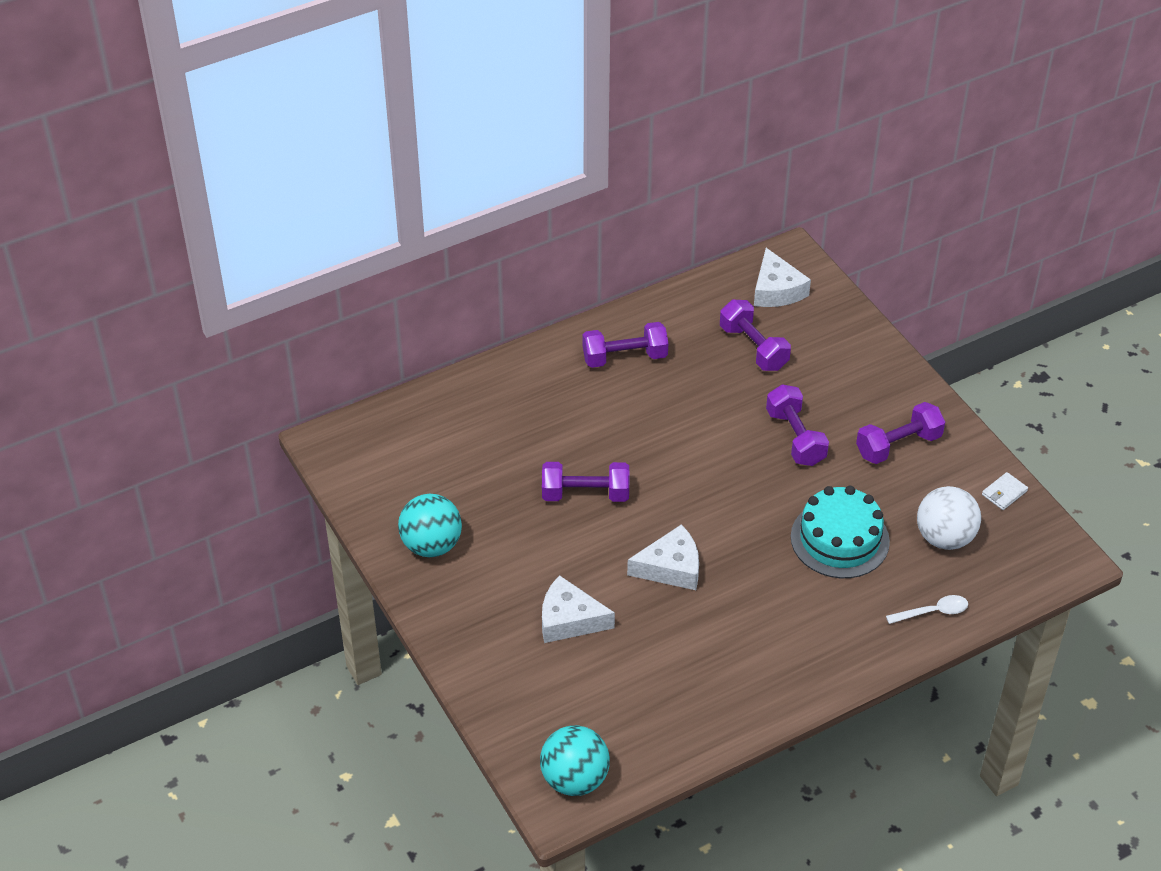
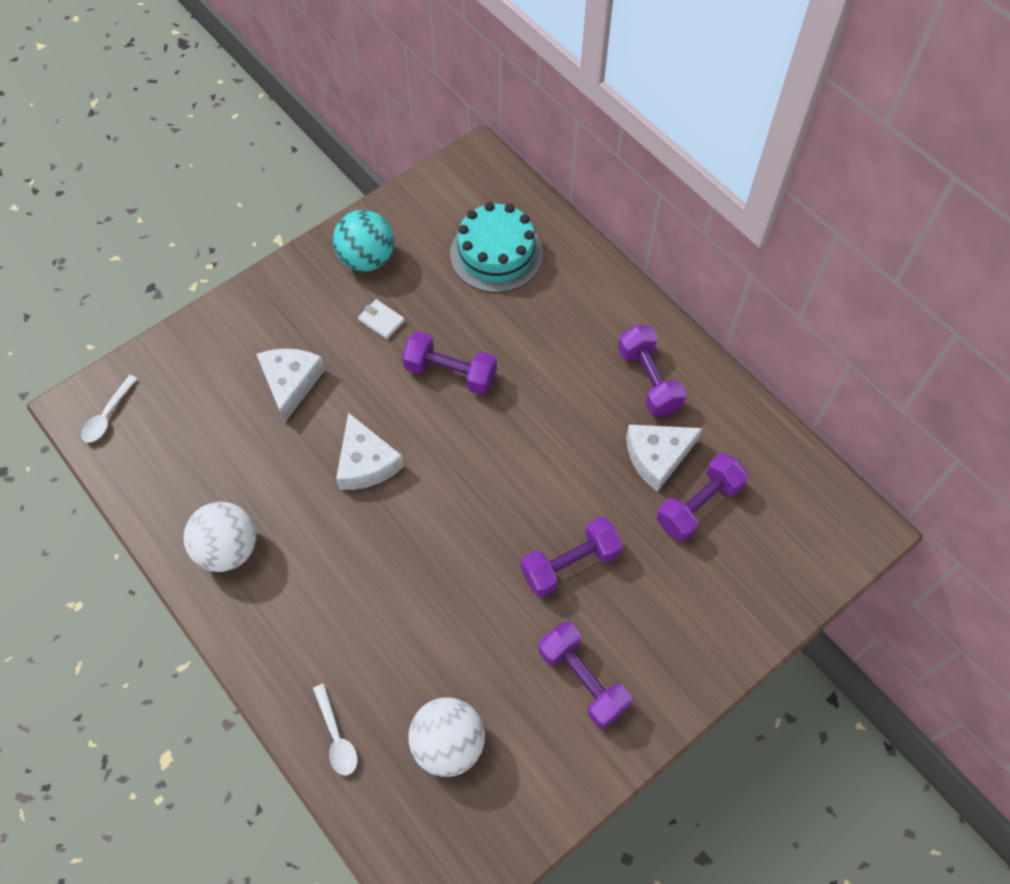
camera: 80 degrees right, 15 degrees up
turquoise ball [540,725,610,796] -> white spoon [81,375,137,443]
purple dumbbell [542,462,629,502] -> purple dumbbell turned 60 degrees counterclockwise [402,331,497,395]
white cheese [754,248,811,307] -> white cheese moved to [626,425,703,492]
turquoise cake [791,486,890,578] -> turquoise cake moved to [450,202,543,293]
white wallet [982,472,1028,510] -> white wallet moved to [358,299,405,339]
none -> white ball [184,502,256,572]

